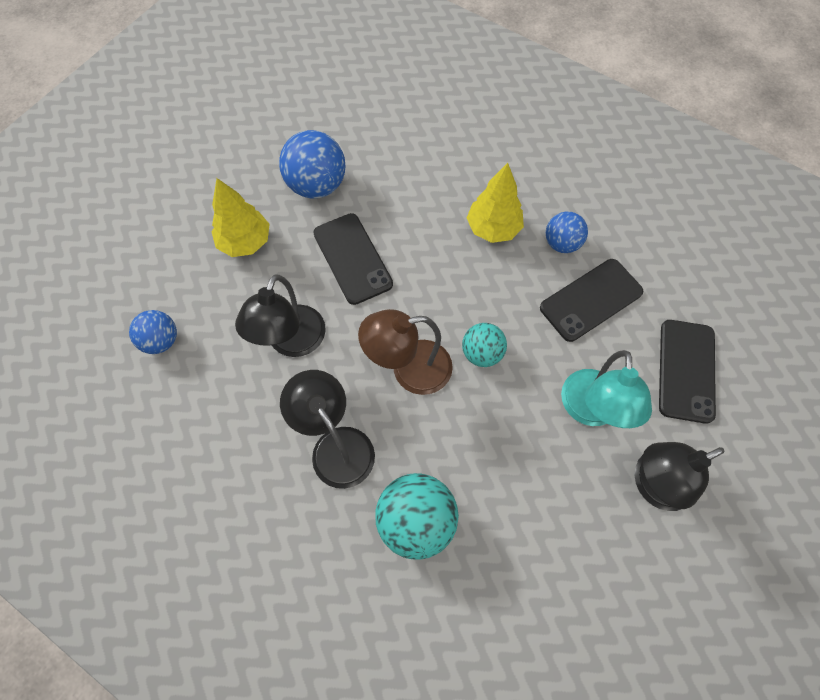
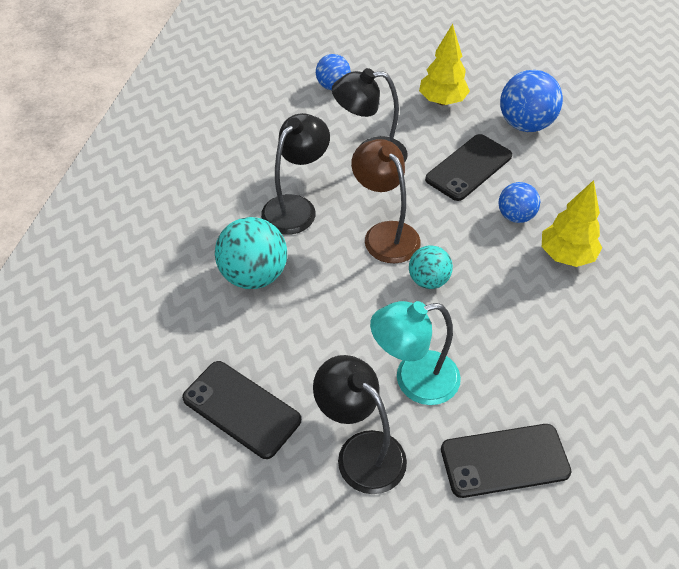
camera: 70 degrees right, 15 degrees down
black phone [540,259,644,342] -> black phone moved to [182,361,301,459]
blue ball [546,212,588,253] -> blue ball moved to [498,182,540,223]

